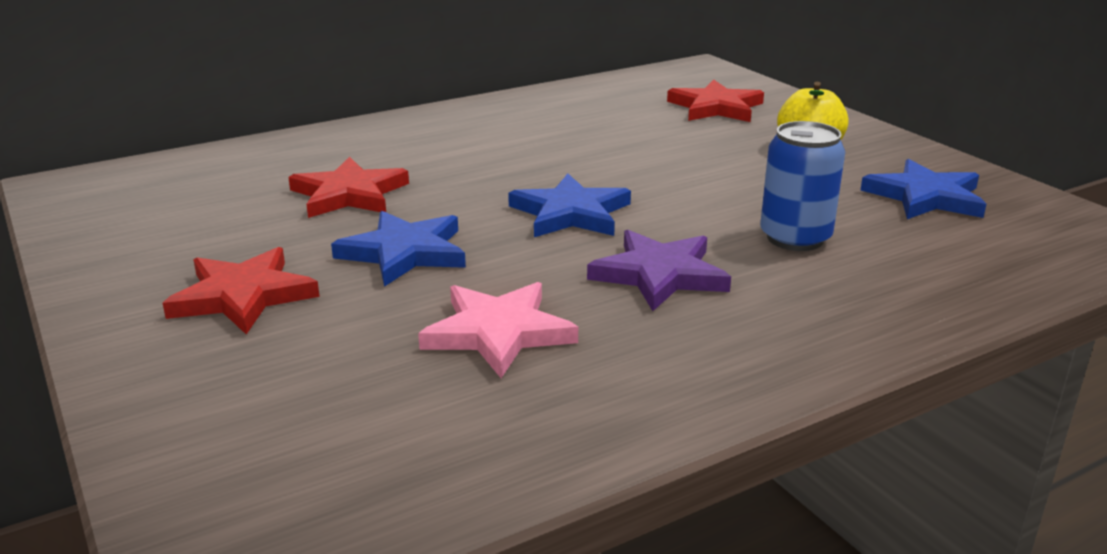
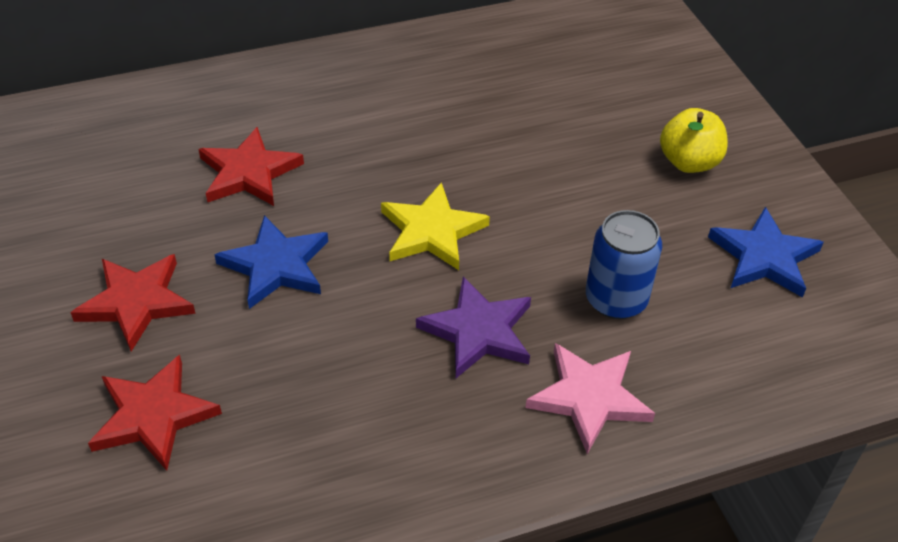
camera: 10 degrees right, 20 degrees up
pink star [418,282,578,378] -> pink star moved to [525,343,655,454]
blue star [508,173,631,237] -> yellow star [381,182,490,270]
red star [667,80,764,122] -> red star moved to [88,355,222,471]

